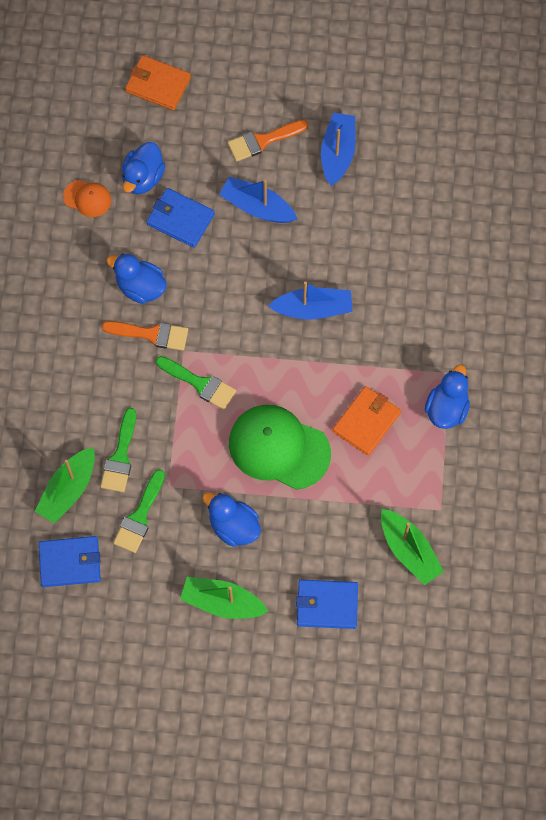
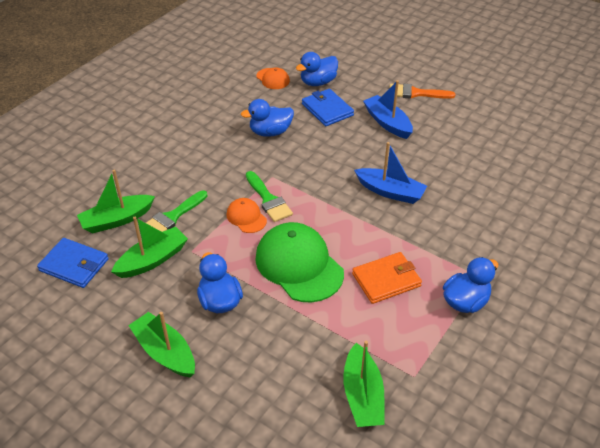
camera: 30 degrees right, 25 degrees down
orange brush [102,321,188,351] -> none
blue duck [107,253,167,304] -> blue duck turned 75 degrees counterclockwise [241,99,294,137]
green brush [113,469,165,553] -> green boat [111,217,188,278]
orange wallet [125,55,191,110] -> none
blue wallet [296,580,358,629] -> none
blue boat [321,112,356,186] -> none
none -> orange cap [226,198,267,233]

